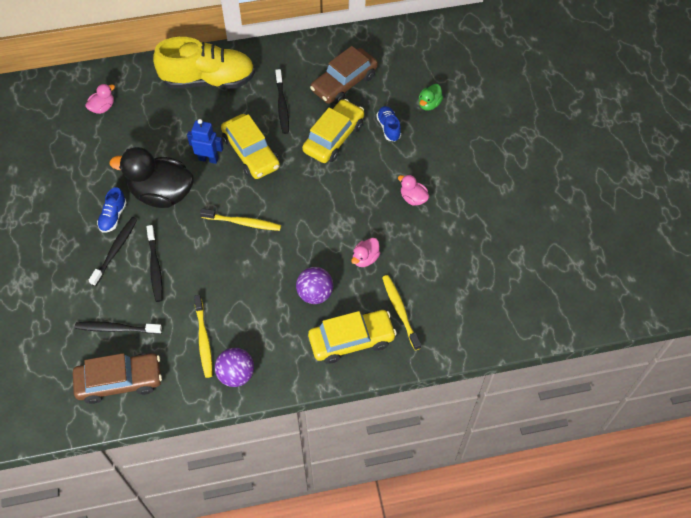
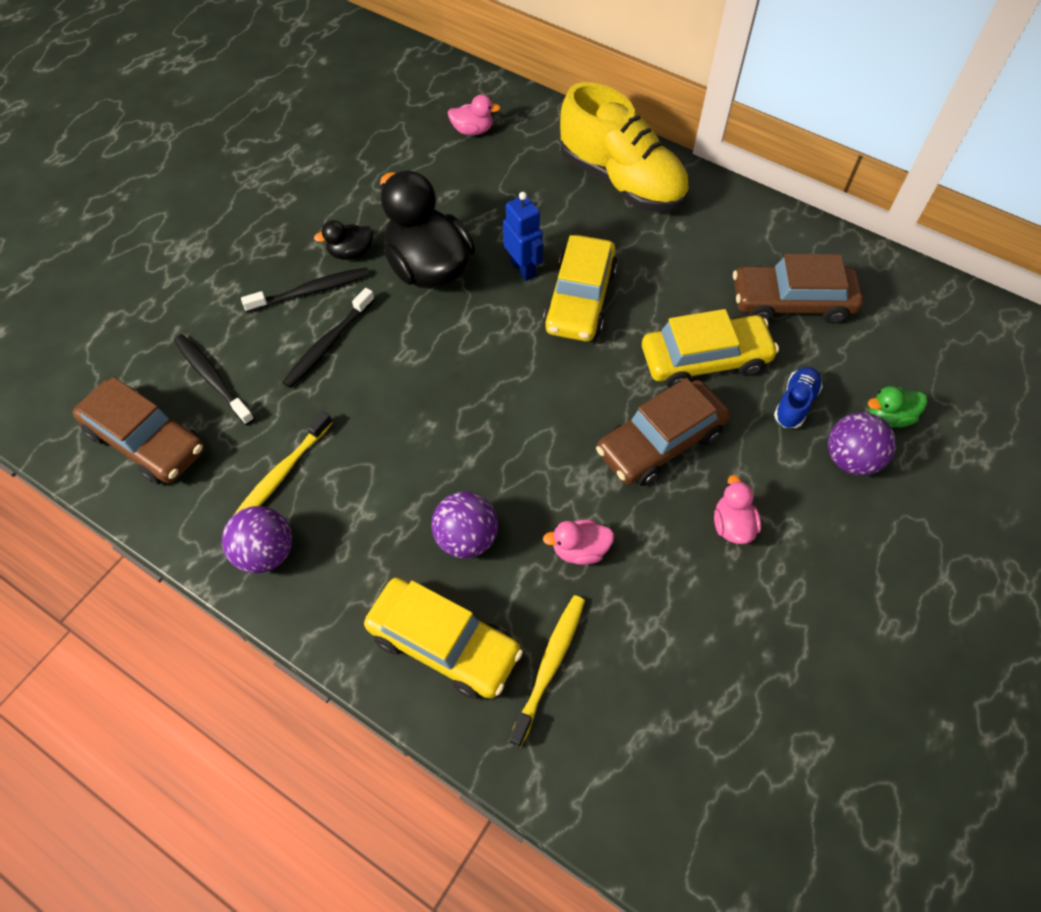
camera: 45 degrees right, 0 degrees up
blue shoe [97,187,127,233] -> black duck [314,220,373,260]
yellow toothbrush [200,208,281,231] -> none
black toothbrush [275,69,289,134] -> none
none -> brown car [596,378,730,486]
none -> purple ball [828,412,896,475]

